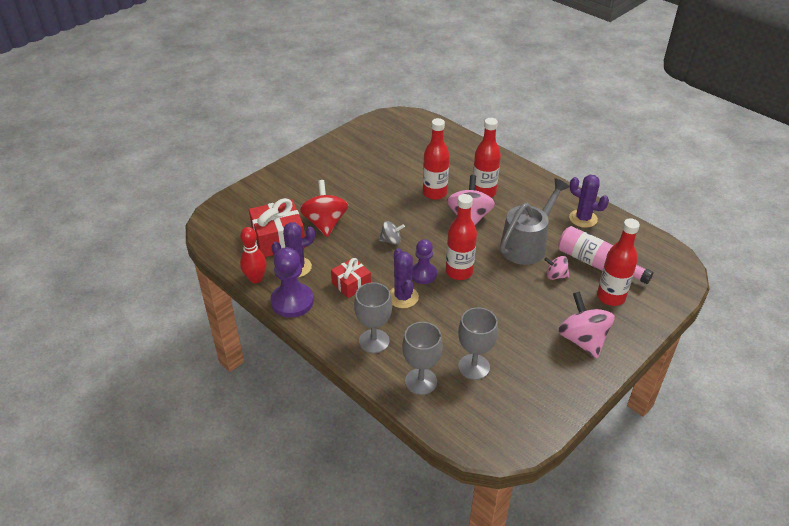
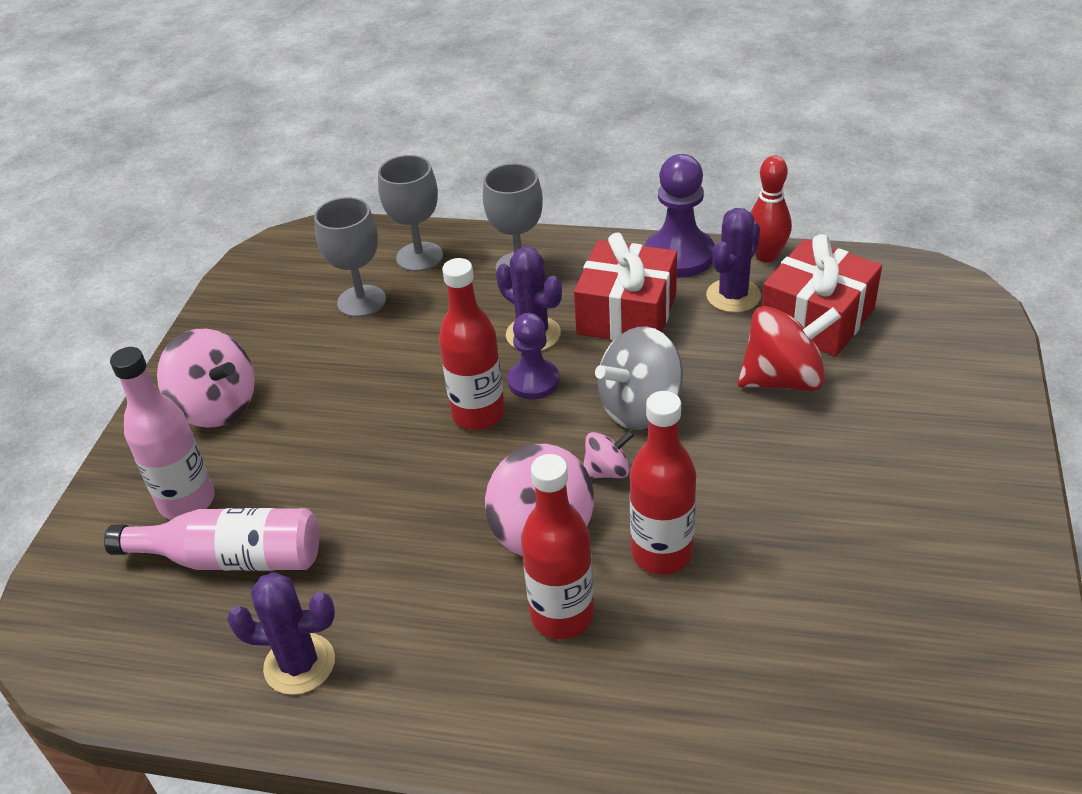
camera: 150 degrees right, 0 degrees up
red spinning top [300,180,348,237] -> red spinning top turned 60 degrees counterclockwise [738,306,841,391]
red gift [331,258,371,298] -> red gift [574,233,677,341], size x1.66
grey spinning top [379,221,405,245] -> grey spinning top [595,326,683,430], size x1.88
grey watering can [500,178,570,265] -> none
pink spinning top [544,256,570,280] -> pink spinning top moved to [583,430,634,479]
red bottle [597,218,640,306] -> pink bottle [110,347,214,520]

